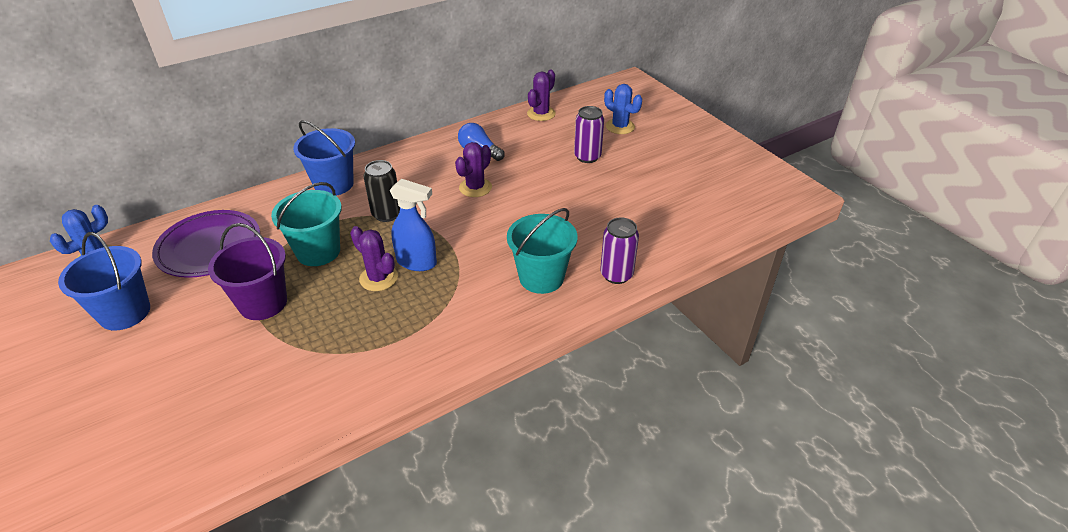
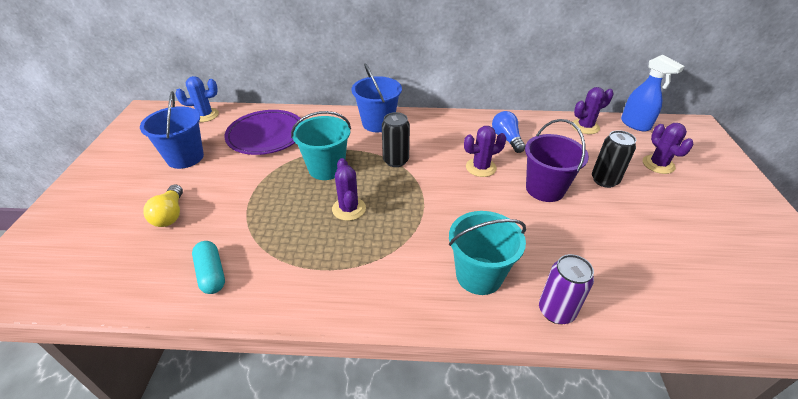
camera: 35 degrees right, 0 degrees up
purple bucket [208,223,287,320] -> purple bucket moved to [525,119,589,202]
blue spray bottle [390,179,437,271] -> blue spray bottle moved to [621,55,685,132]
purple can [574,106,604,163] -> black can [592,130,636,188]
blue cactus [604,84,642,134] -> purple cactus [643,123,694,174]
none -> yellow light bulb [143,184,183,227]
none -> turquoise capsule [192,241,225,294]

